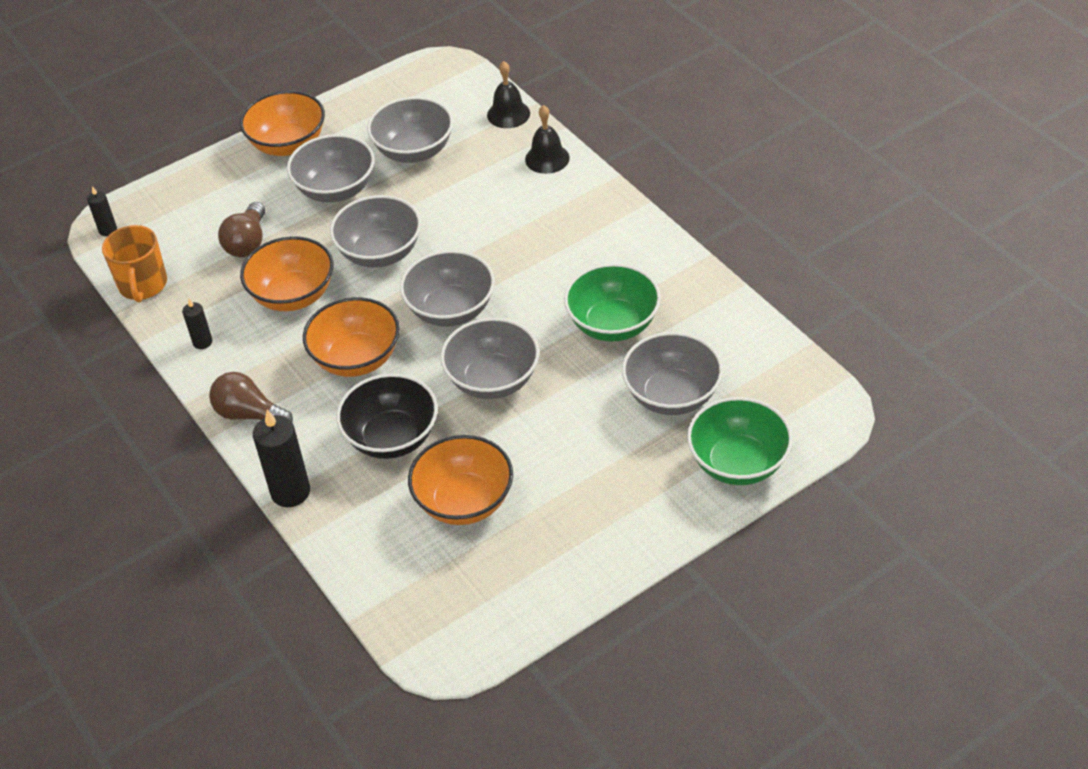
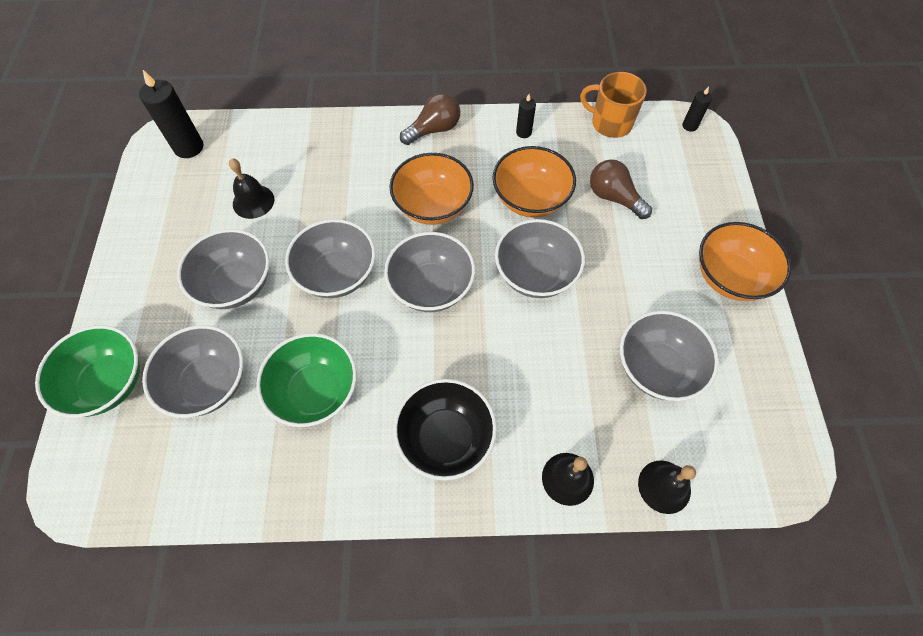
camera: 120 degrees right, 15 degrees up
black candle [253,410,310,507] -> black candle moved to [139,70,203,158]
grey bowl [287,134,375,203] -> grey bowl moved to [177,229,270,309]
black bowl [336,373,438,459] -> black bowl moved to [393,379,497,480]
orange bowl [408,435,513,525] -> black bell [229,158,274,219]

